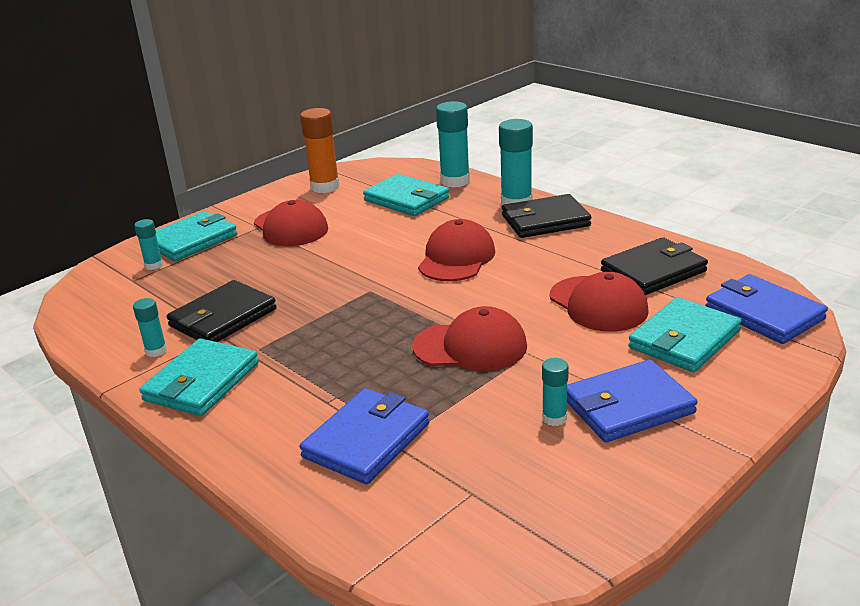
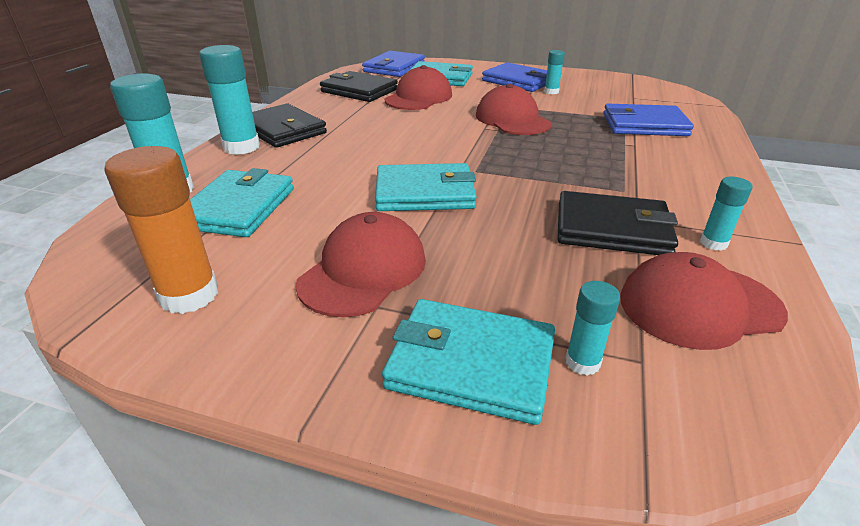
camera: 120 degrees left, 5 degrees up
turquoise wallet [139,338,259,416] -> turquoise wallet moved to [375,163,477,211]
red cap [418,219,495,281] -> red cap moved to [620,252,788,350]

